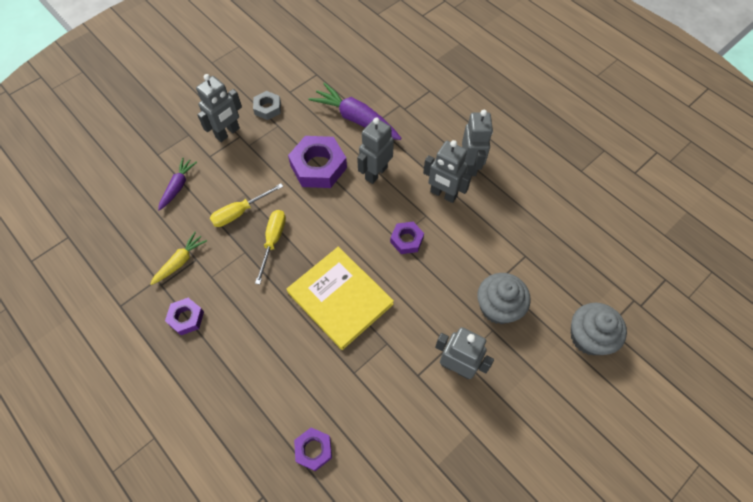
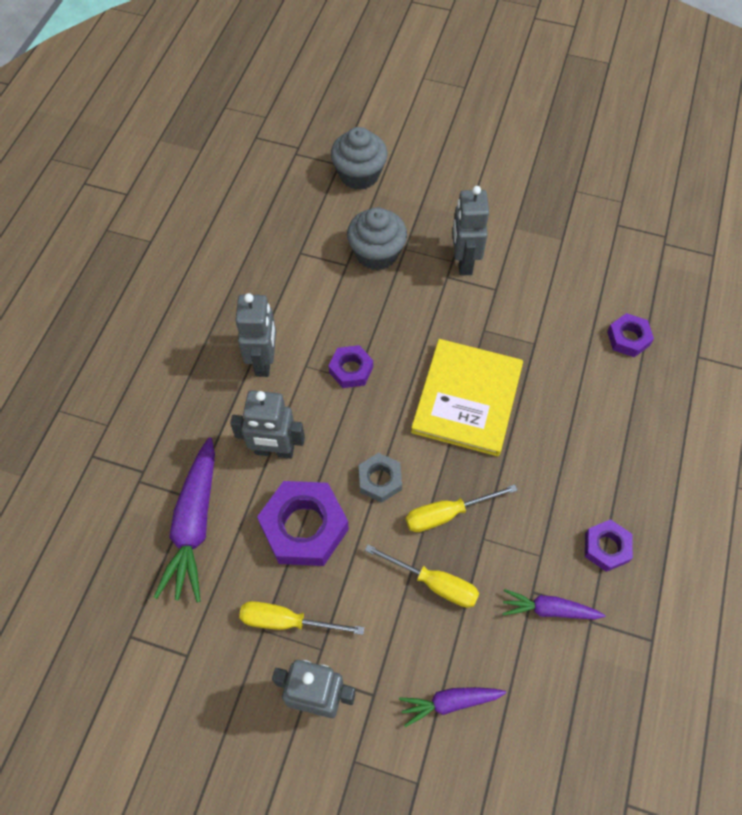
camera: 120 degrees left, 0 degrees up
yellow carrot [150,232,207,285] -> purple carrot [502,589,605,619]
grey nut [253,91,281,120] -> grey nut moved to [359,453,402,503]
grey robot [462,110,493,176] -> none
none -> yellow screwdriver [239,601,364,635]

